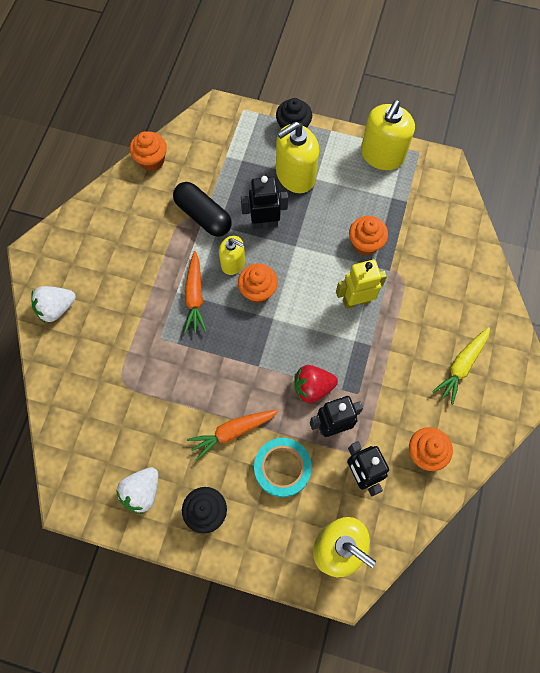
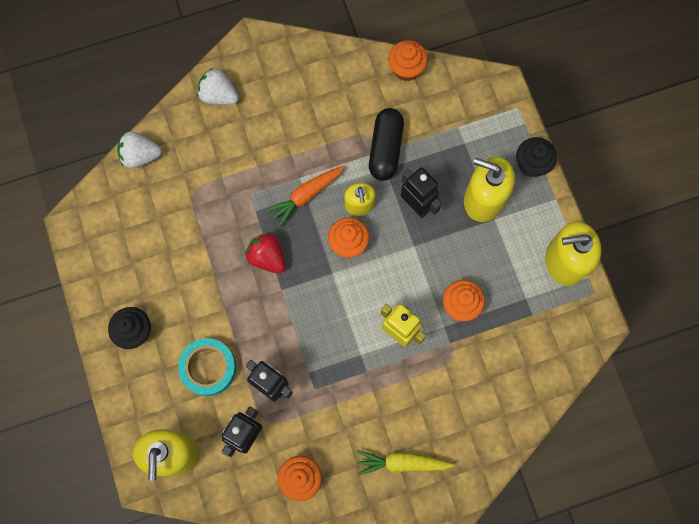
camera: 55 degrees right, 5 degrees up
white strawberry [116,467,158,514] -> white strawberry moved to [117,131,162,168]
orange carrot [187,410,279,461] -> none
red strawberry [294,365,338,403] -> red strawberry moved to [245,233,286,273]

